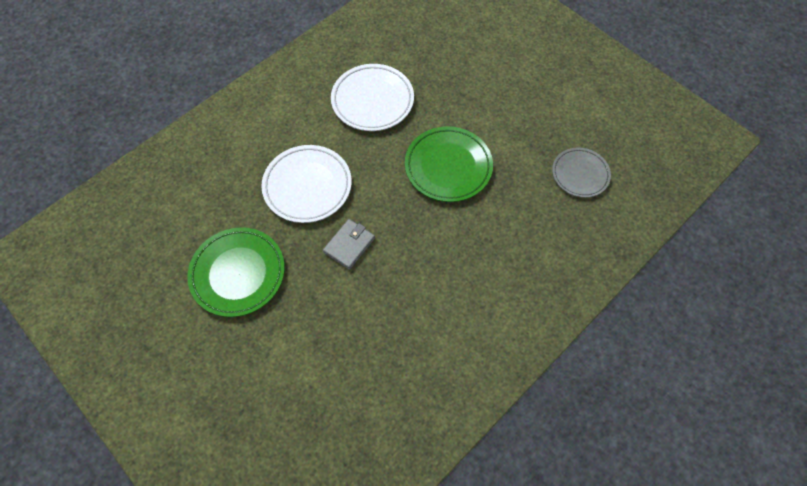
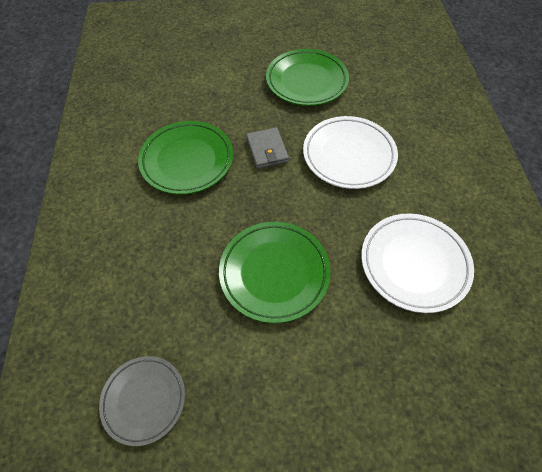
camera: 130 degrees right, 5 degrees down
none -> green plate [138,121,233,195]

